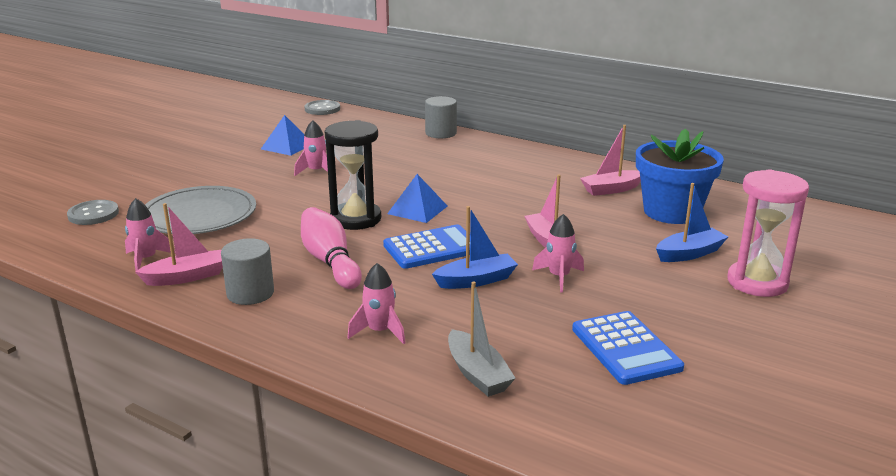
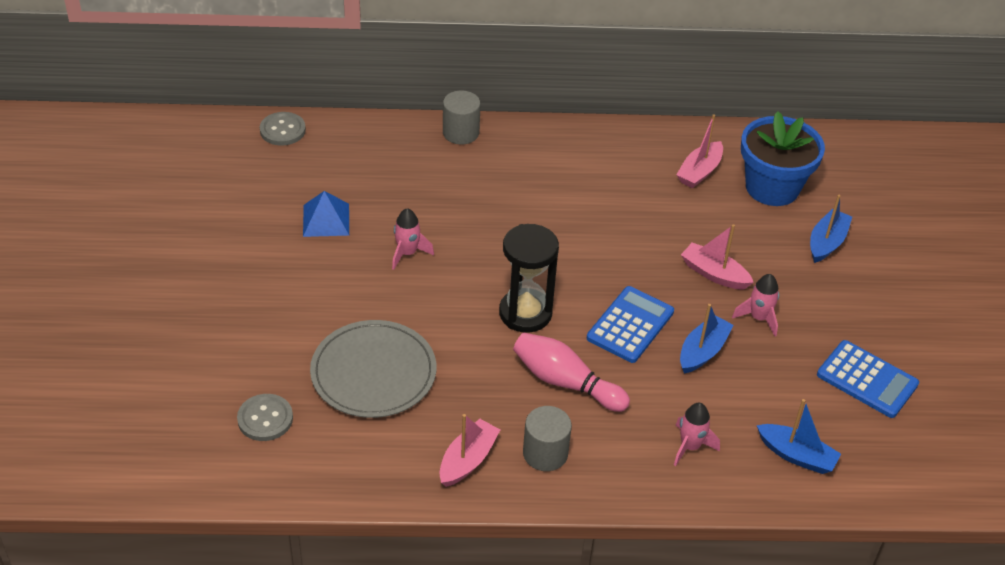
camera: 35 degrees left, 20 degrees up
pink rocket [125,198,176,271] -> none
blue pyramid [387,174,447,223] -> none
grey boat [448,281,516,397] -> blue boat [757,399,841,474]
pink hourglass [727,169,809,297] -> none

